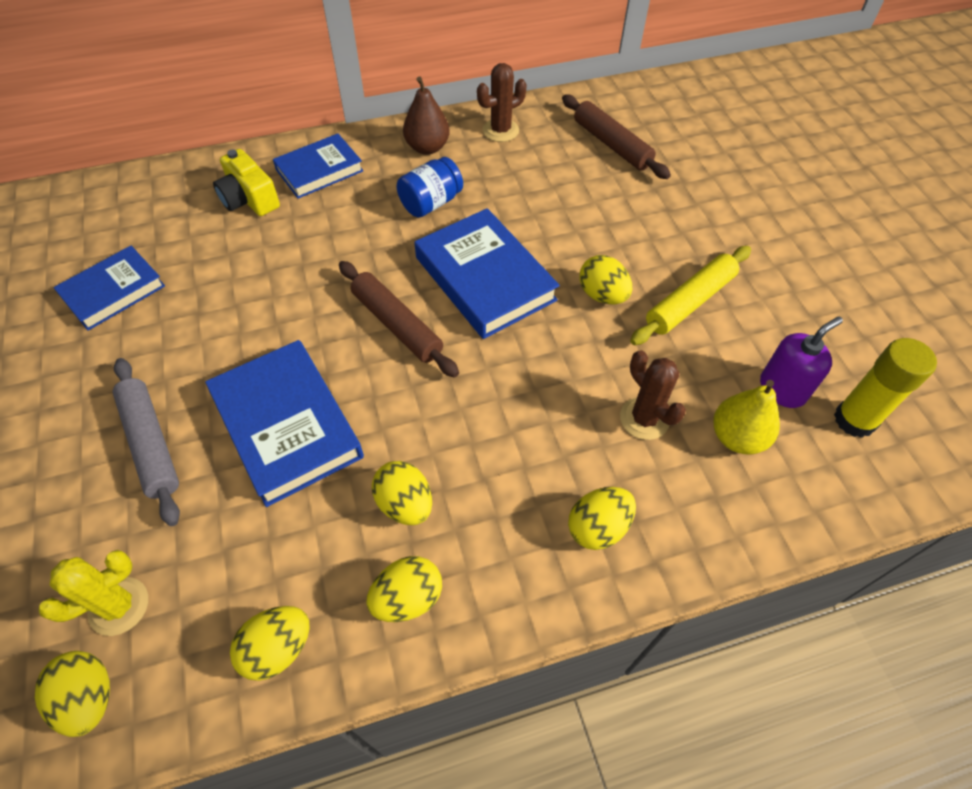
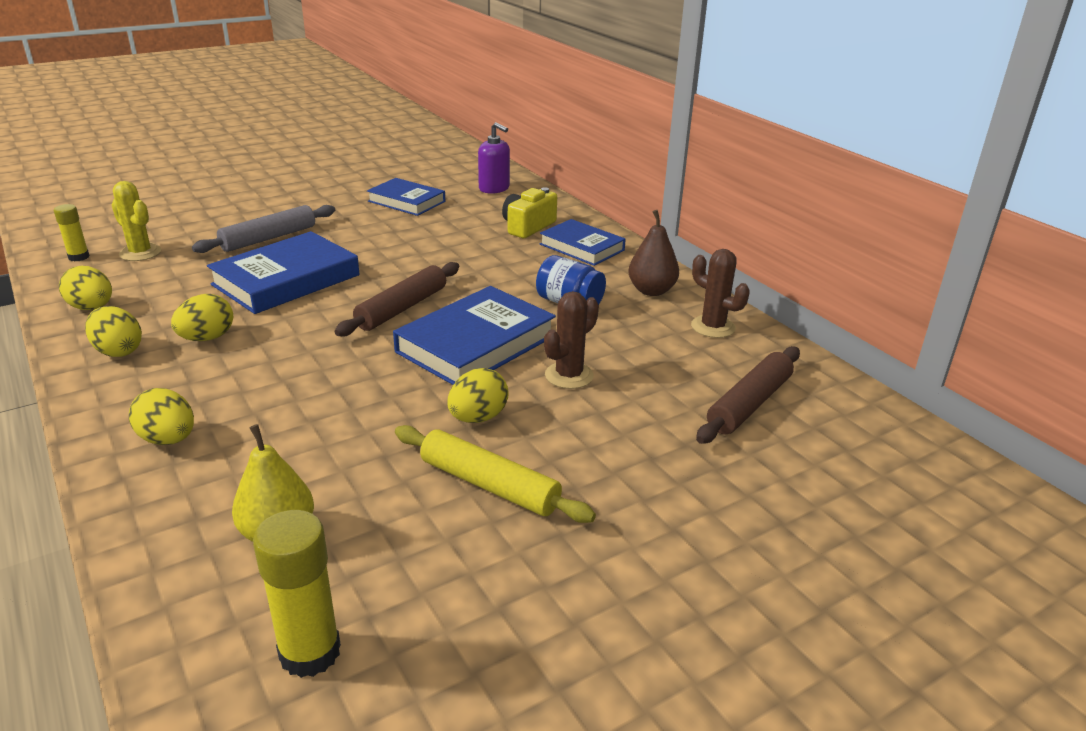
camera: 75 degrees right, 25 degrees down
yellow egg [35,651,110,737] -> yellow glue stick [54,204,90,261]
brown cactus [620,350,686,440] -> brown cactus moved to [544,291,599,389]
purple soap dispenser [760,317,843,408] -> purple soap dispenser moved to [478,122,510,194]

